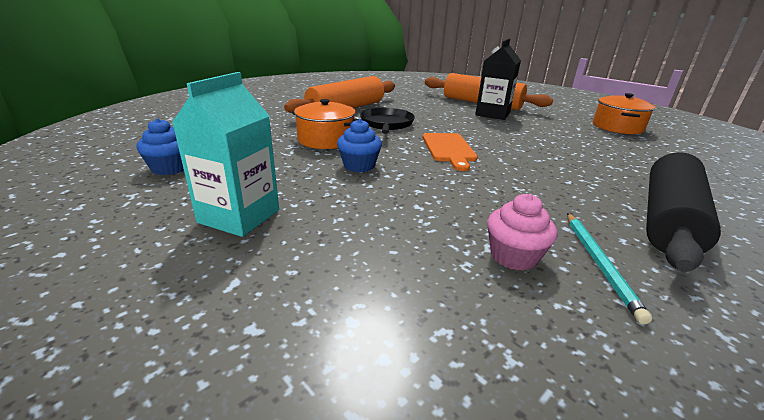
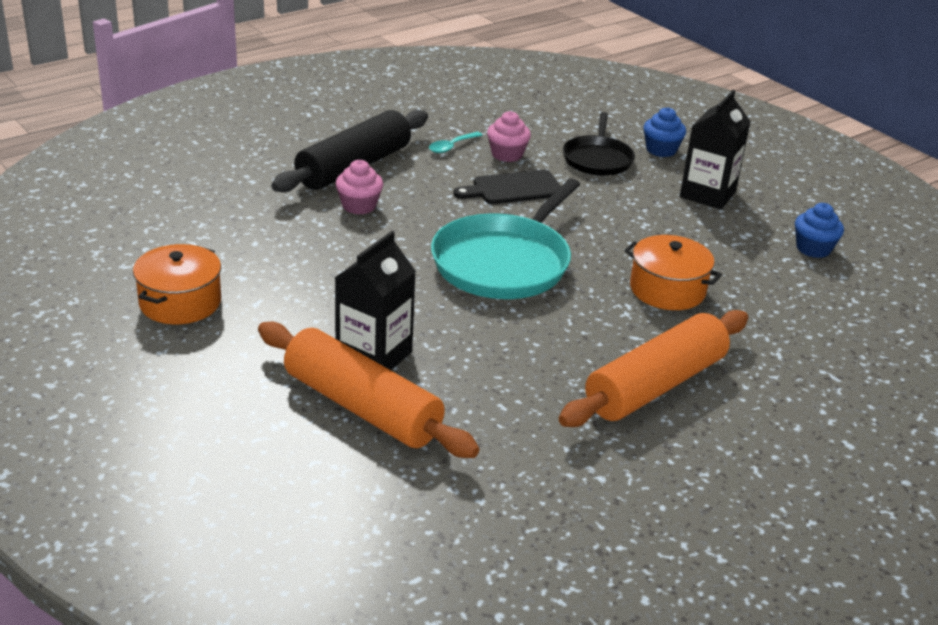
camera: 175 degrees left, 5 degrees up
turquoise carton [172,72,279,237] -> black carton [680,90,751,210]
blue cupcake [337,119,382,172] -> blue cupcake moved to [643,107,686,157]
black pan [360,108,415,134] -> black pan moved to [563,112,635,176]
orange cutting board [423,133,478,171] -> turquoise pan [431,178,580,299]
turquoise pencil [567,213,652,324] -> turquoise spoon [429,132,483,153]
none -> pink cupcake [335,160,383,215]
none -> black cutting board [453,170,561,204]

